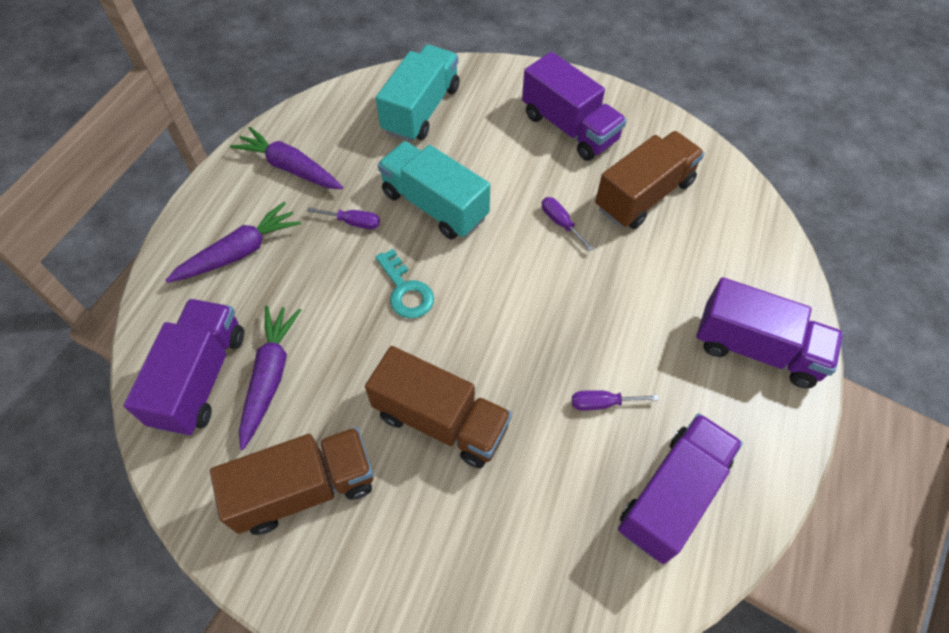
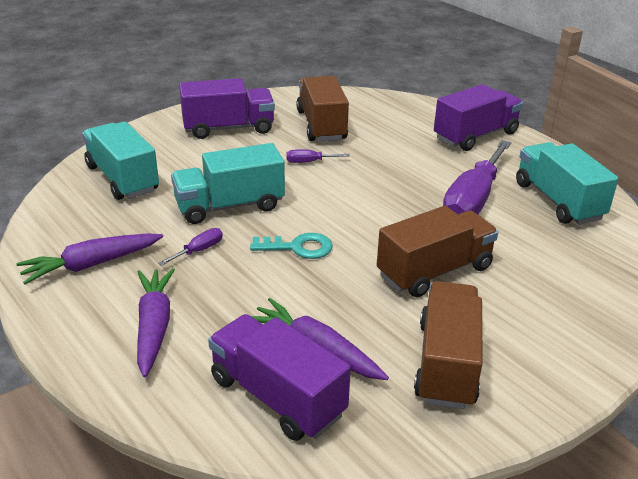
camera: 60 degrees left, 25 degrees down
purple screwdriver [572,390,659,410] -> purple screwdriver [443,140,511,214], size x2.40
purple truck [618,413,743,564] -> turquoise truck [516,142,619,225]

